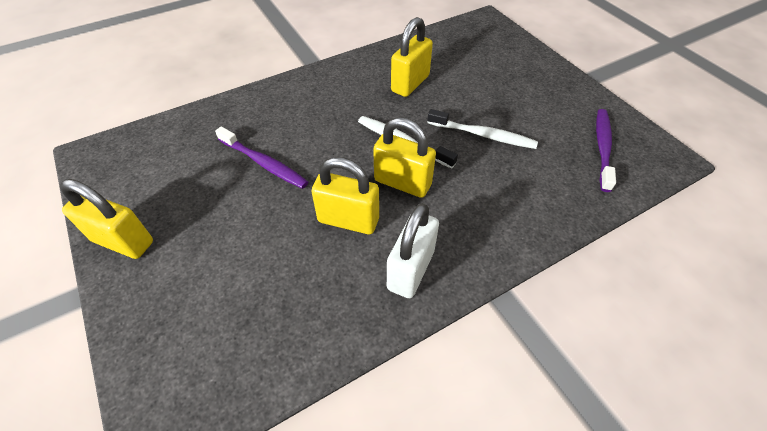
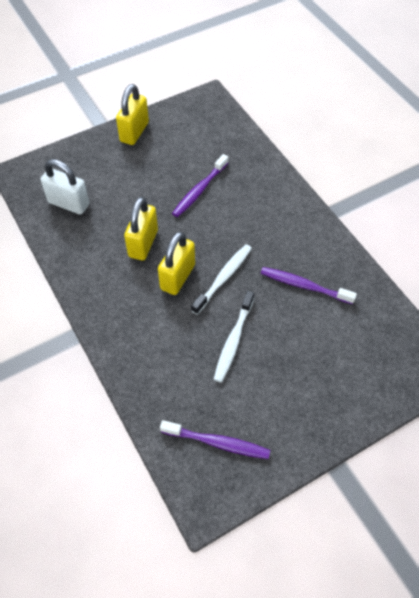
camera: 90 degrees right, 5 degrees up
white padlock [387,203,439,298] -> white padlock moved to [41,159,89,215]
yellow padlock [391,17,433,97] -> purple toothbrush [261,267,357,304]

